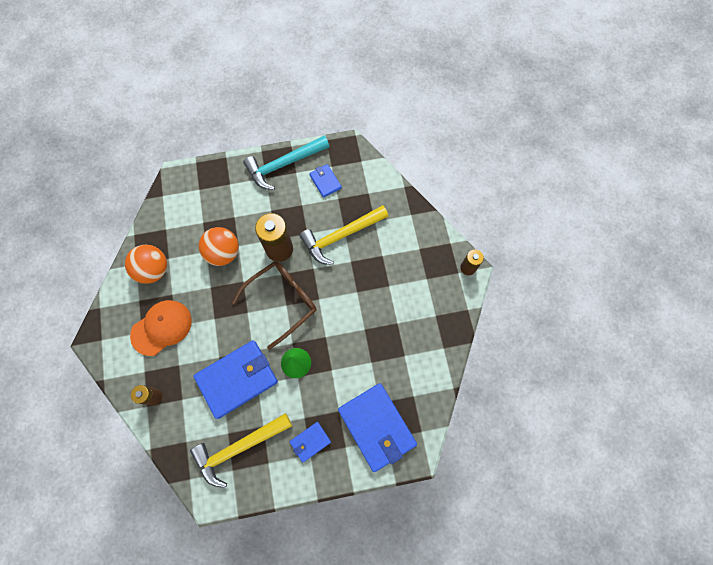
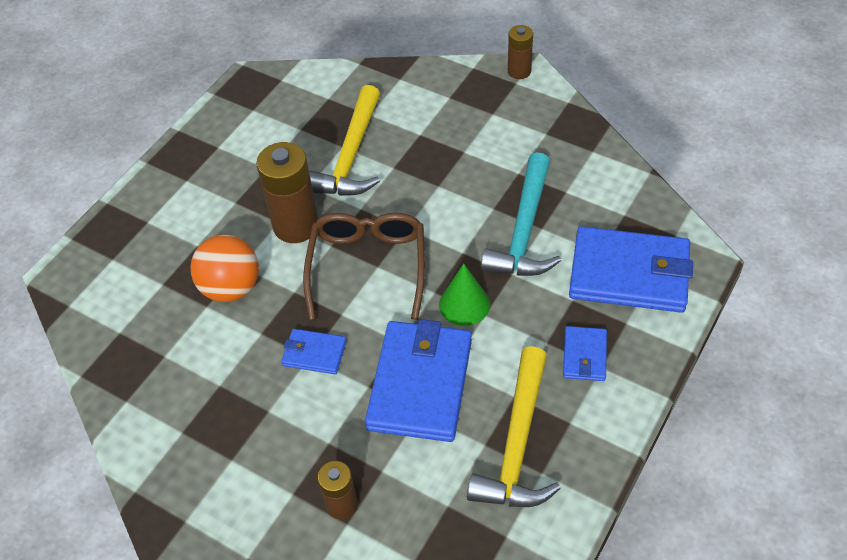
camera: 45 degrees left, 20 degrees down
orange ball [125,245,167,284] -> none
orange cap [130,300,192,356] -> none
turquoise hammer [243,136,329,190] -> turquoise hammer moved to [481,152,561,276]
blue wallet [309,164,342,198] -> blue wallet moved to [281,329,347,374]

